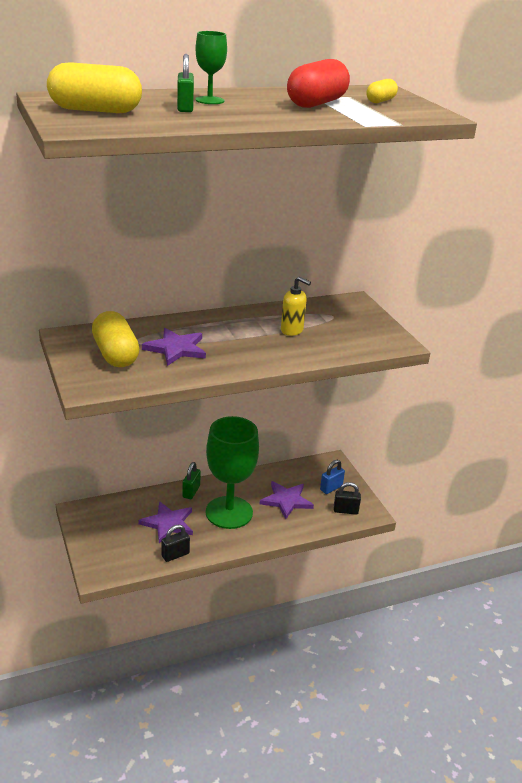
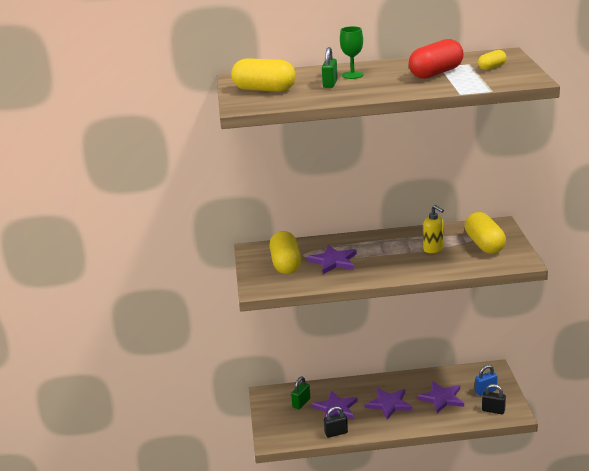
camera: 20 degrees right, 5 degrees down
green padlock [182,462,201,499] -> green padlock moved to [291,377,310,409]
green goblet [206,416,259,529] -> purple star [365,388,413,420]
none -> yellow capsule [465,212,506,254]

